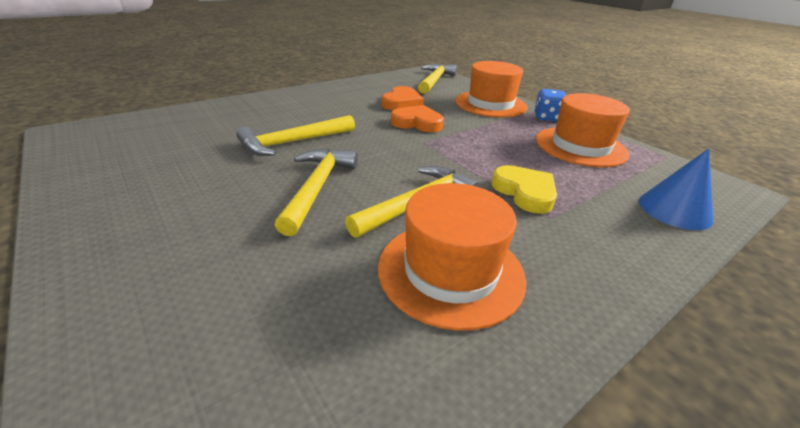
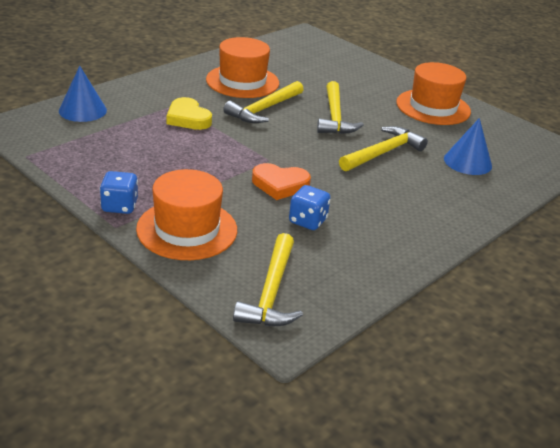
camera: 170 degrees right, 0 degrees up
orange heart [382,86,424,110] -> blue dice [289,185,331,230]
orange hat [536,93,630,167] -> orange hat moved to [396,62,471,125]
none -> blue cone [444,118,492,175]

